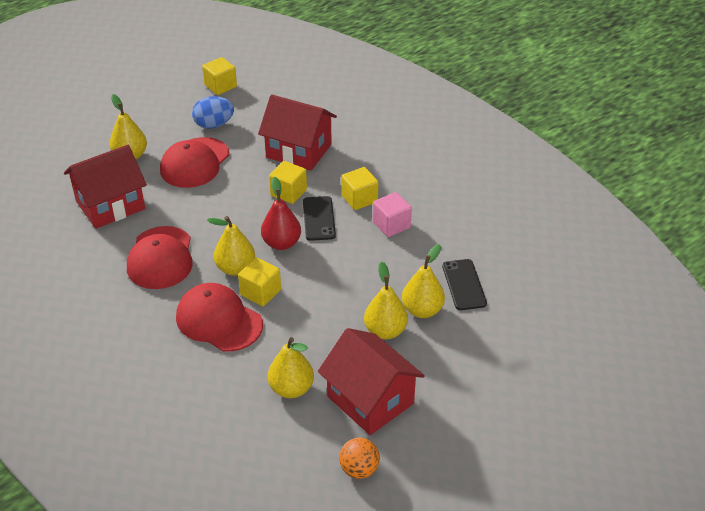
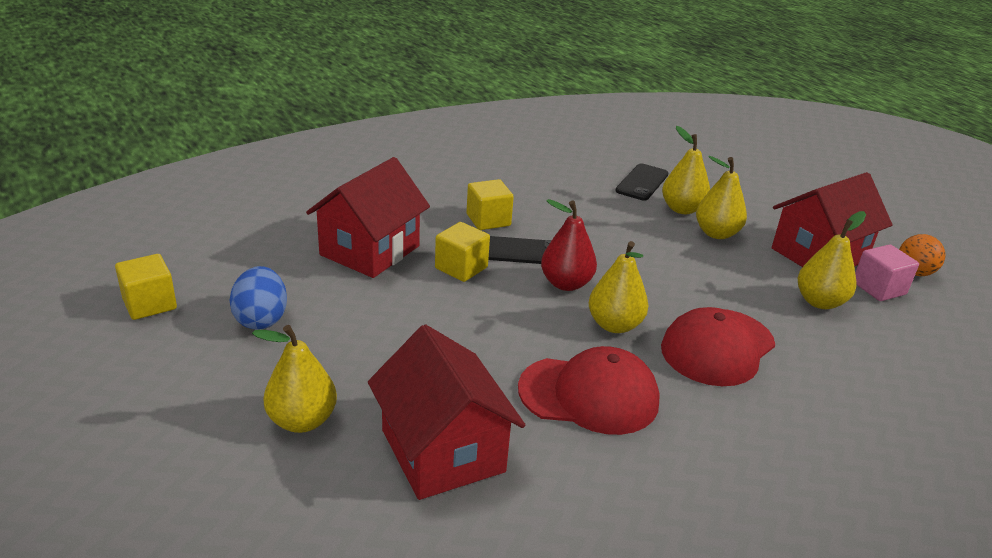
camera: 85 degrees left, 10 degrees down
red cap [160,137,229,188] -> none
yellow cube [238,257,281,306] -> none
pink cube [373,192,412,237] -> pink cube moved to [855,244,919,301]
black phone [442,259,487,310] -> black phone turned 60 degrees counterclockwise [615,163,669,201]

